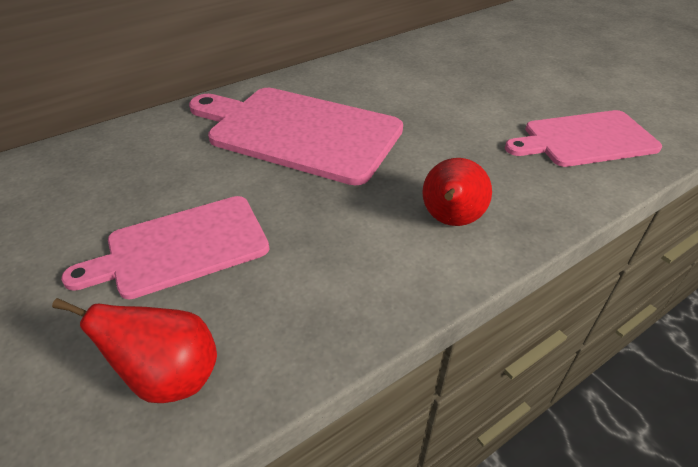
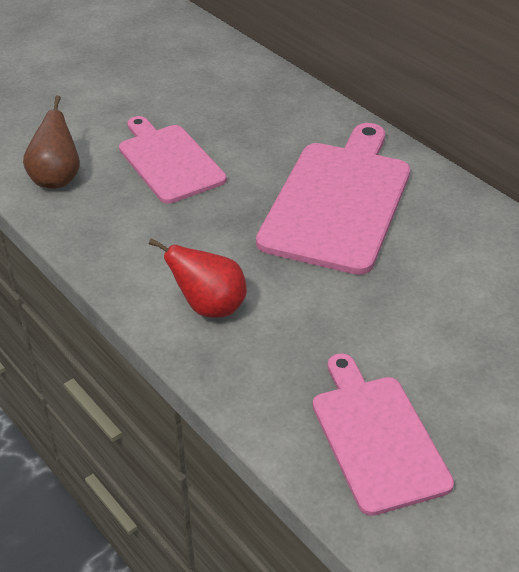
camera: 85 degrees right, 0 degrees up
red pear [52,298,217,403] -> brown pear [23,95,80,188]

